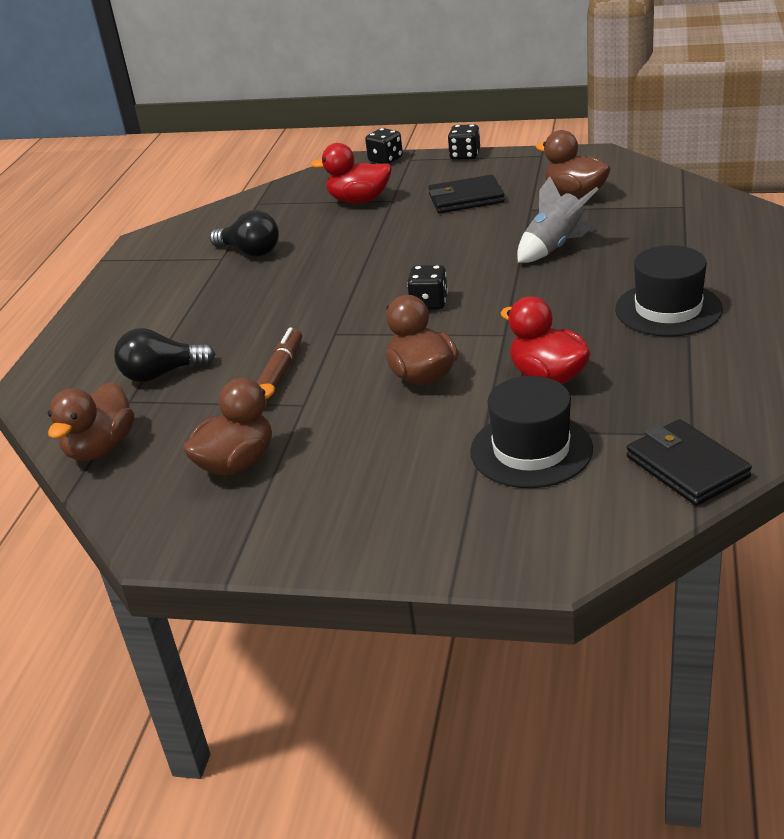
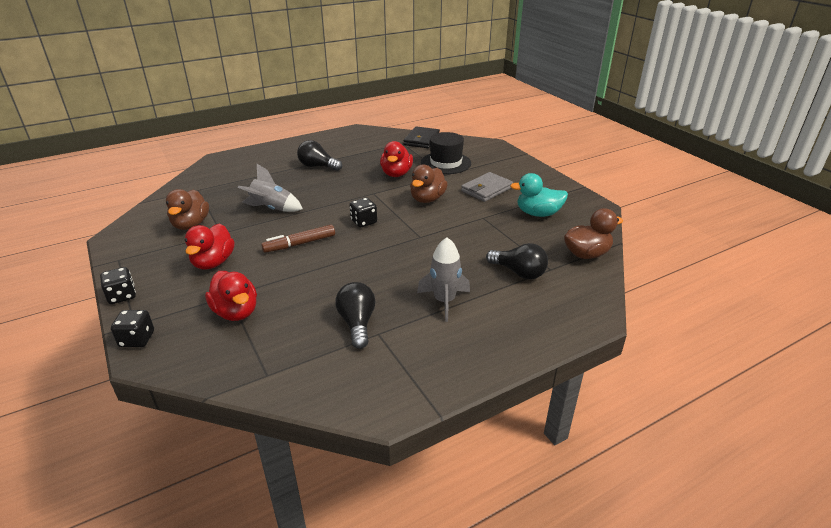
camera: 135 degrees left, 0 degrees up
brown duck [183,378,276,476] -> turquoise duck [510,173,568,217]
brown marker [257,328,302,407] -> brown marker moved to [261,225,335,253]
black wallet [428,175,505,213] -> red duck [185,223,235,270]
black hat [615,245,723,337] -> black light bulb [297,140,342,171]
none -> grey rocket [417,237,470,322]
none -> grey wallet [461,172,513,202]

